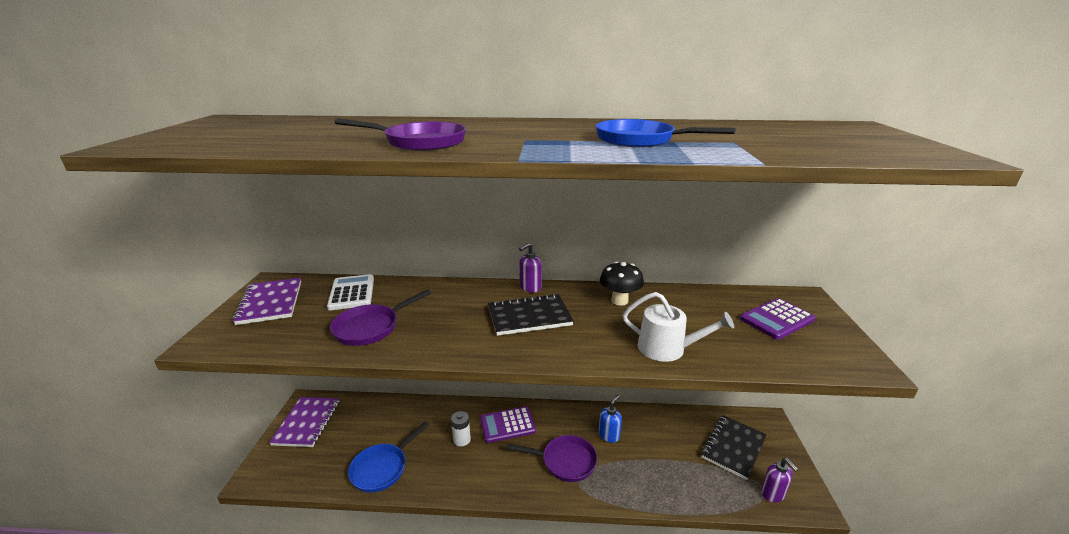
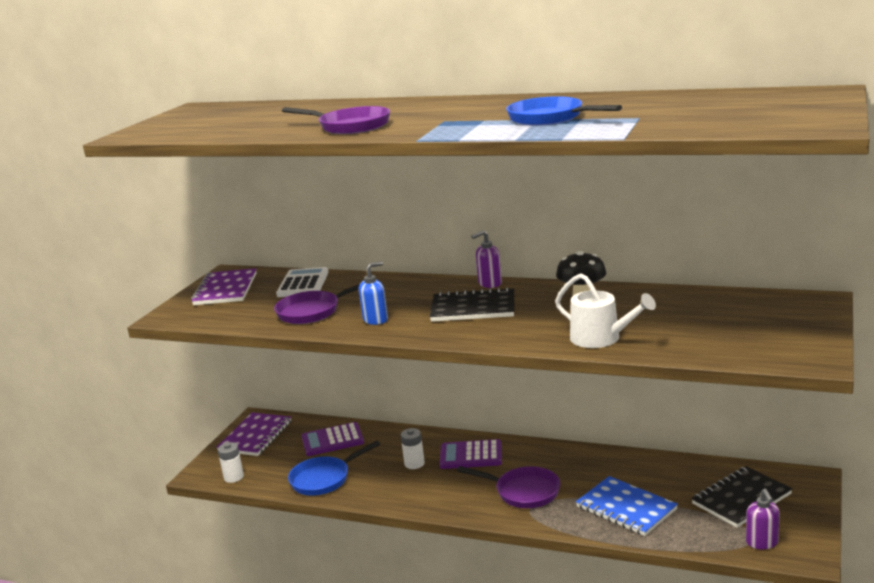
camera: 20 degrees right, 5 degrees down
blue soap dispenser [598,395,622,443] -> blue soap dispenser moved to [359,261,388,325]
purple calculator [740,298,816,340] -> purple calculator moved to [302,422,364,456]
none -> white battery [218,442,244,483]
none -> blue notebook [576,476,678,536]

